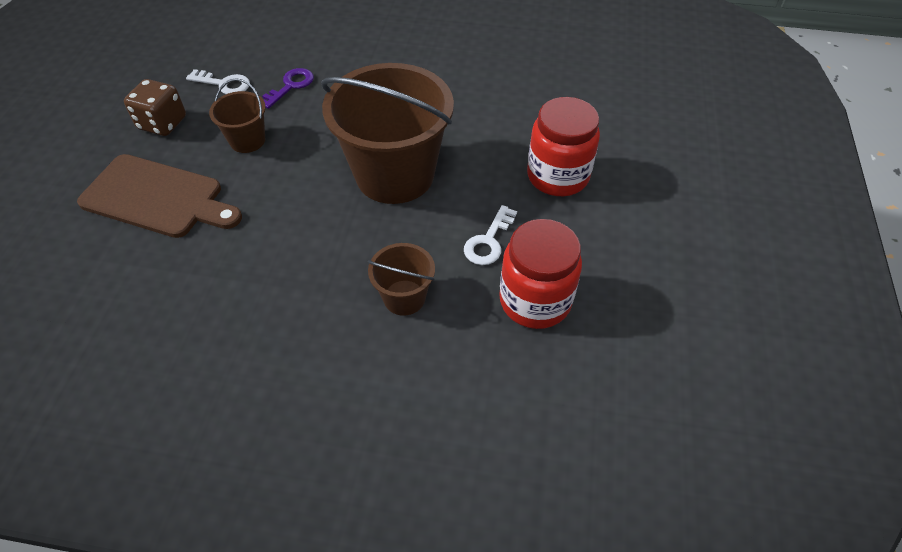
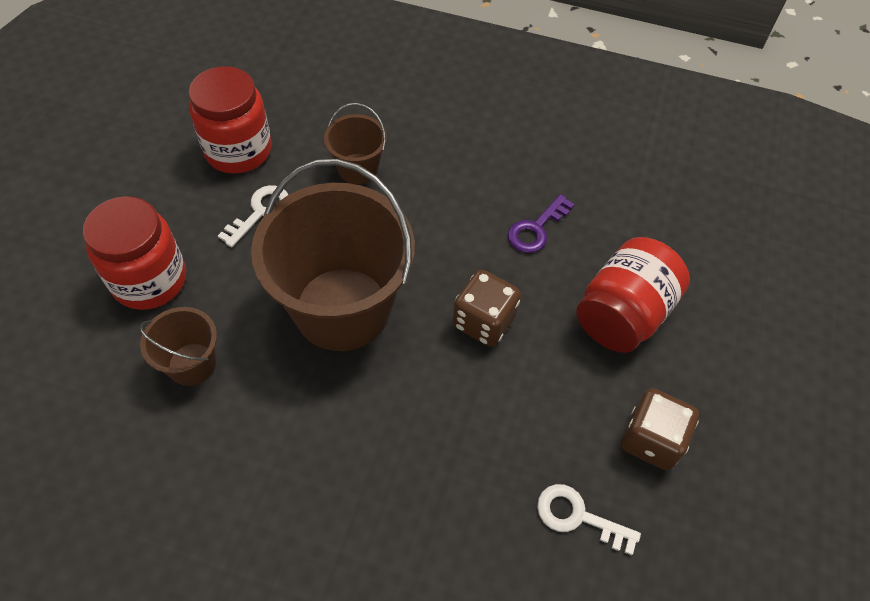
camera: 175 degrees left, 5 degrees up
brown cutting board [77,154,242,238] -> red jar [576,237,690,353]
brown bucket [209,78,266,153] -> brown bucket moved to [139,307,217,386]
purple key [262,68,314,109] -> purple key moved to [508,194,575,253]
none -> brown dice [453,270,521,347]

